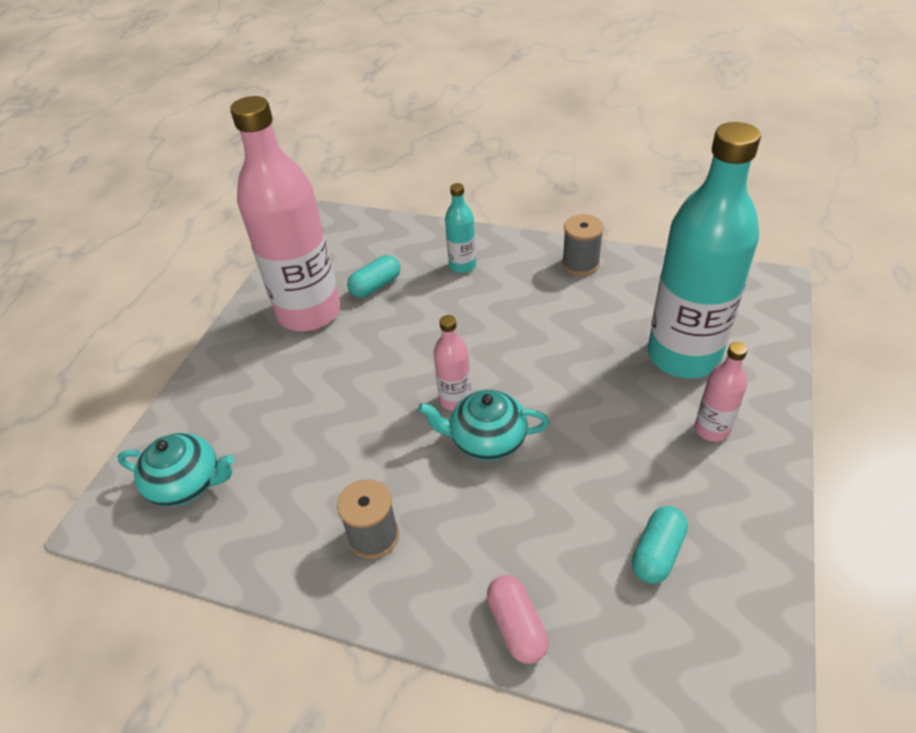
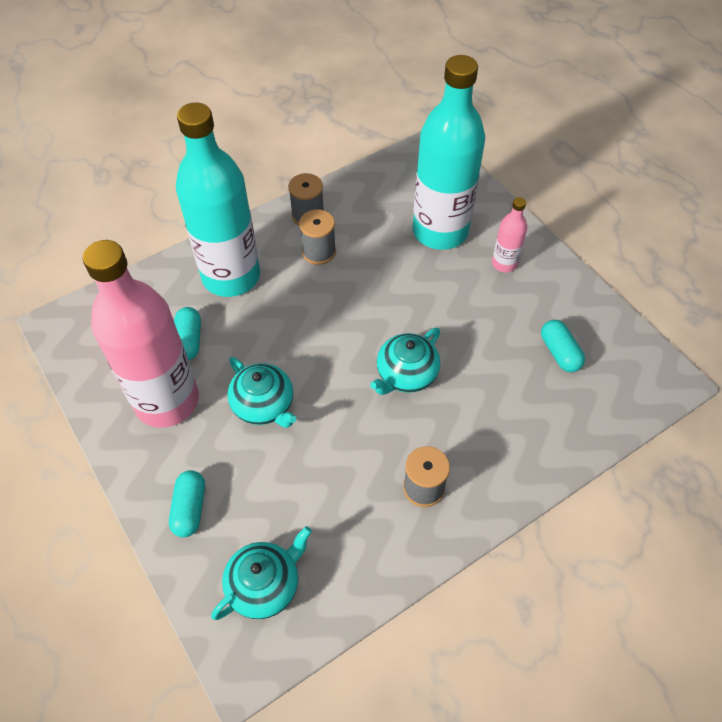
camera: 55 degrees left, 10 degrees up
pink bottle [433,315,471,411] -> none
turquoise bottle [445,183,476,273] -> turquoise bottle [176,103,260,297], size x2.28
pink capsule [487,575,549,664] -> none
none -> turquoise capsule [169,470,205,537]
none -> turquoise teapot [228,357,296,428]
none -> grey spool [299,209,336,265]

